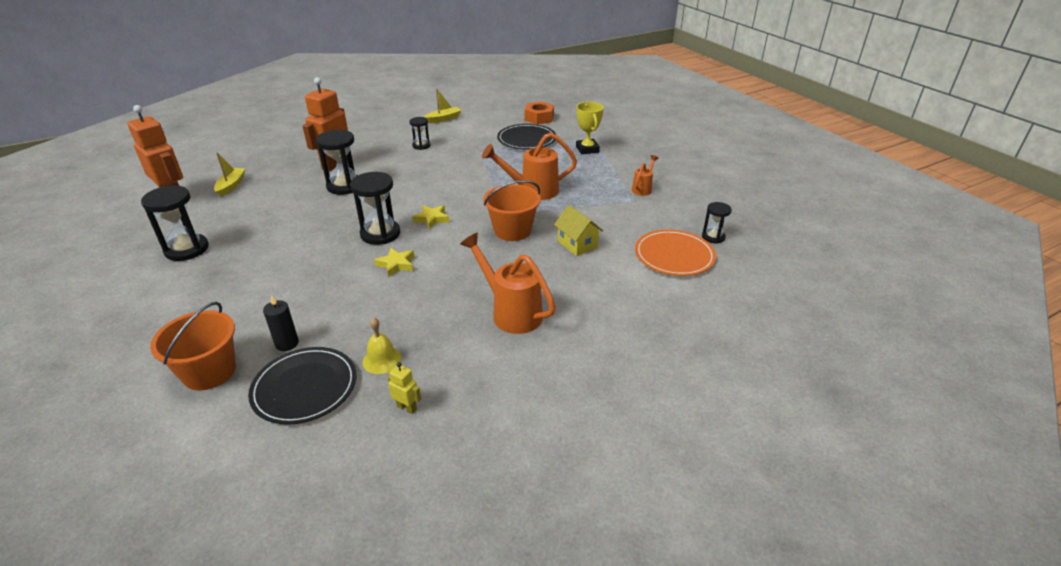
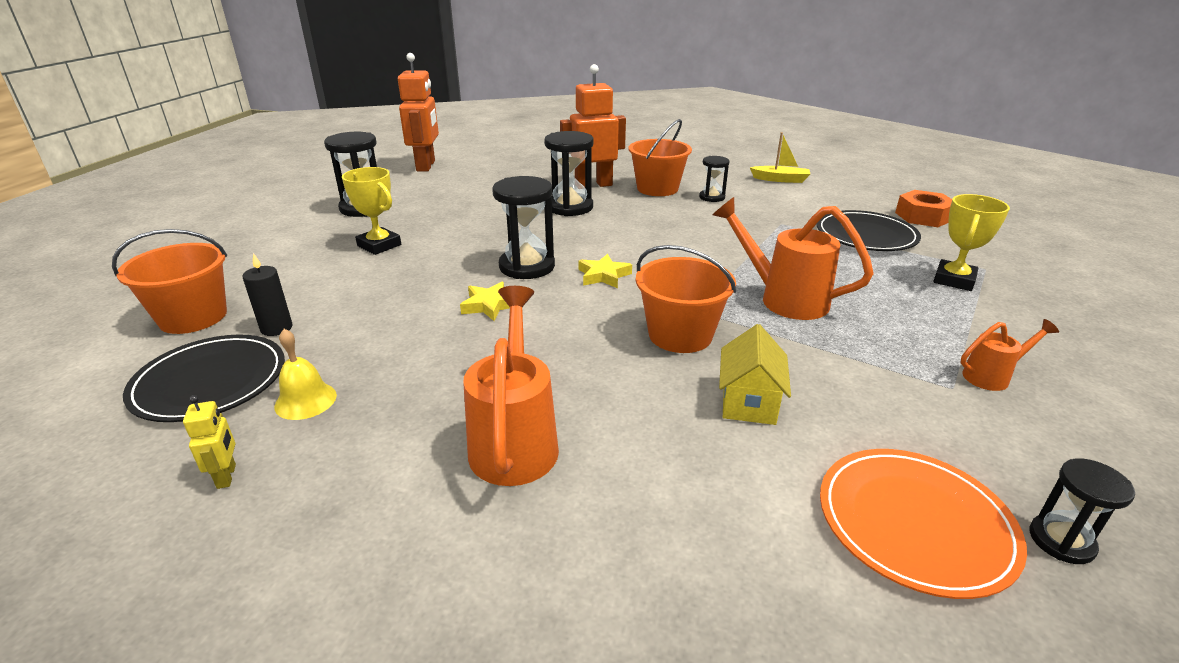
camera: 45 degrees right, 5 degrees down
yellow boat [214,152,246,197] -> none
none -> yellow trophy [342,167,401,255]
none -> orange bucket [628,119,692,196]

